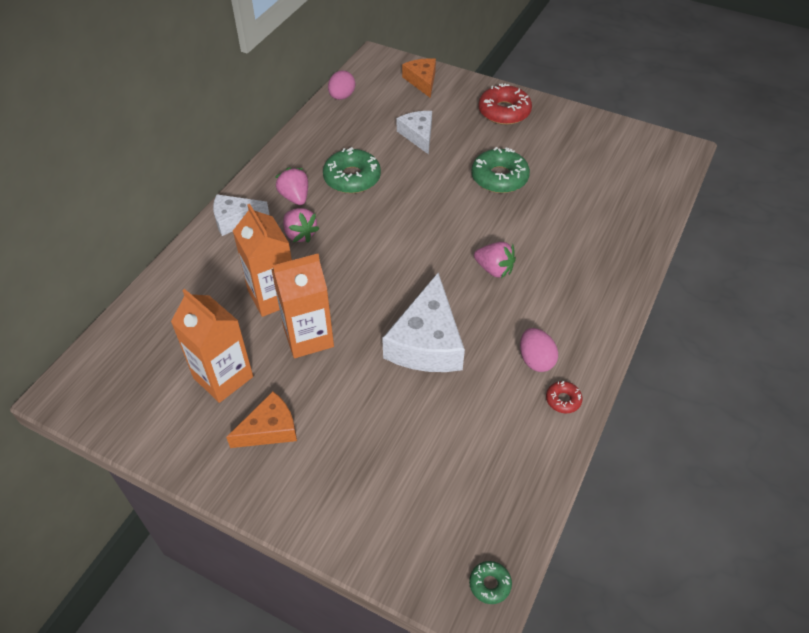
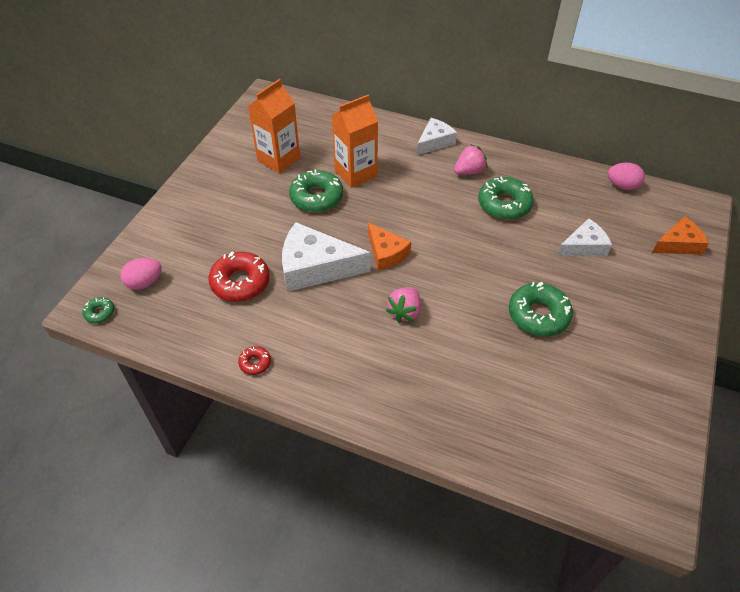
camera: 85 degrees right, 0 degrees up
white cheese [213,195,269,236] -> white cheese turned 60 degrees clockwise [417,118,457,155]
orange cheese [226,391,297,448] -> orange cheese moved to [368,223,411,271]
orange carton [271,254,334,358] -> green donut [289,169,343,212]
pink strawberry [283,208,319,243] -> none
red donut [478,83,532,125] -> red donut moved to [208,251,270,302]
pink egg [520,328,558,372] -> pink egg moved to [120,258,162,290]

